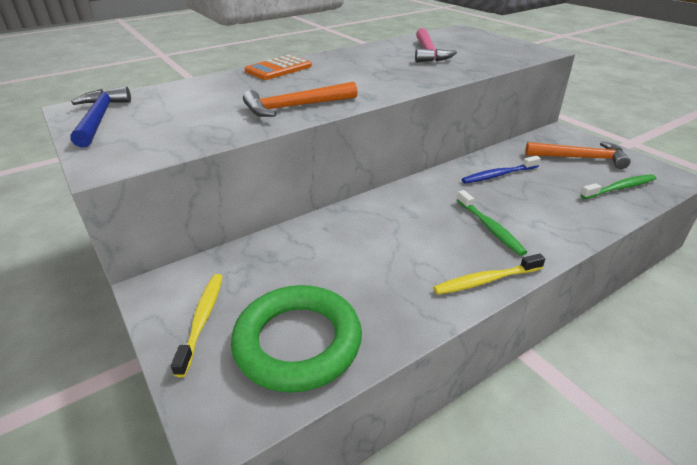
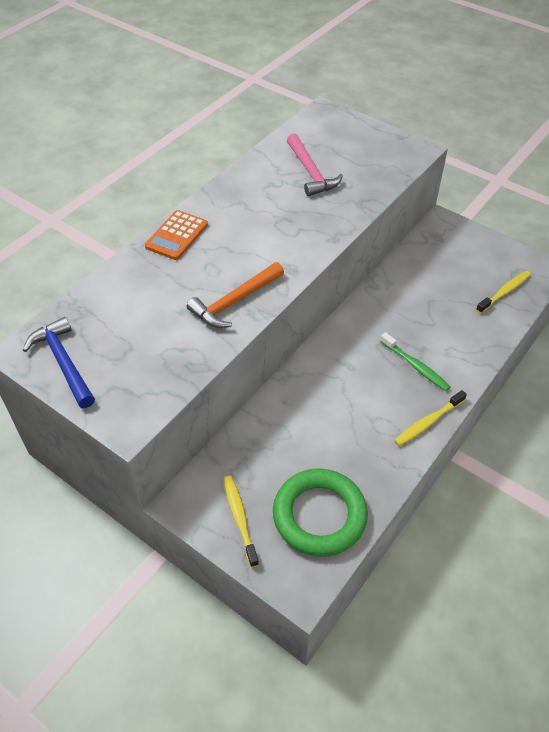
camera: 20 degrees left, 15 degrees up
blue toothbrush [462,156,541,184] -> none
orange hammer [525,142,631,169] -> none
green toothbrush [580,174,656,199] -> yellow toothbrush [476,271,531,314]

